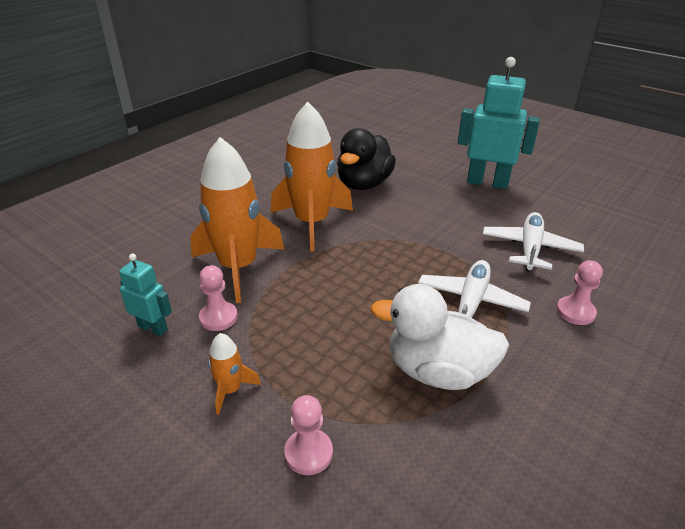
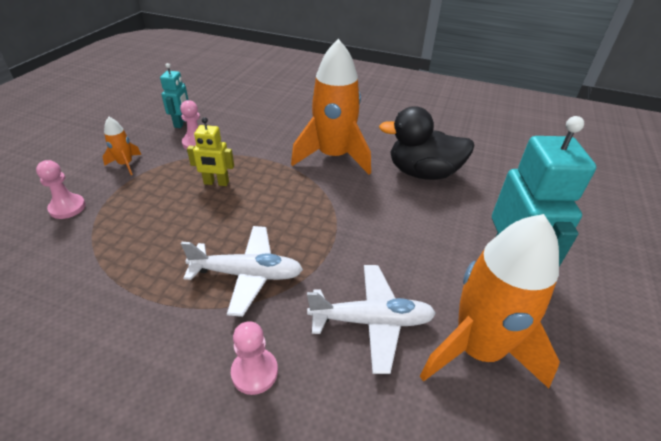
camera: 70 degrees right, 5 degrees up
orange rocket [190,137,284,303] -> orange rocket moved to [420,214,560,388]
white duck [370,284,509,390] -> none
none -> yellow robot [187,117,234,186]

